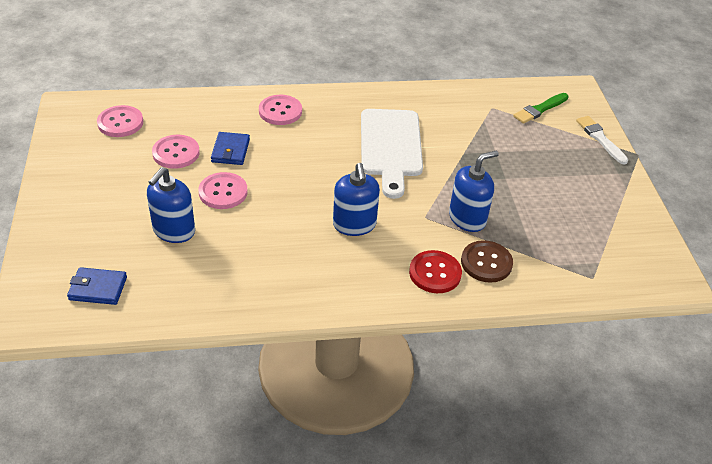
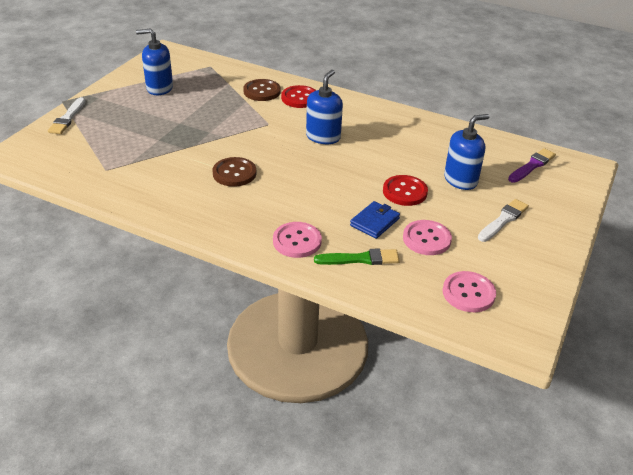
camera: 145 degrees left, 5 degrees down
blue wallet [67,267,127,305] -> purple brush [508,148,556,183]
pink button [198,172,248,209] -> red button [383,175,428,206]
white cutting board [361,109,423,199] -> brown button [212,157,257,187]
blue soap dispenser [449,150,499,232] -> blue soap dispenser moved to [136,28,173,95]
green brush [513,93,569,124] -> green brush moved to [314,249,400,265]
none -> white brush [478,199,529,242]

